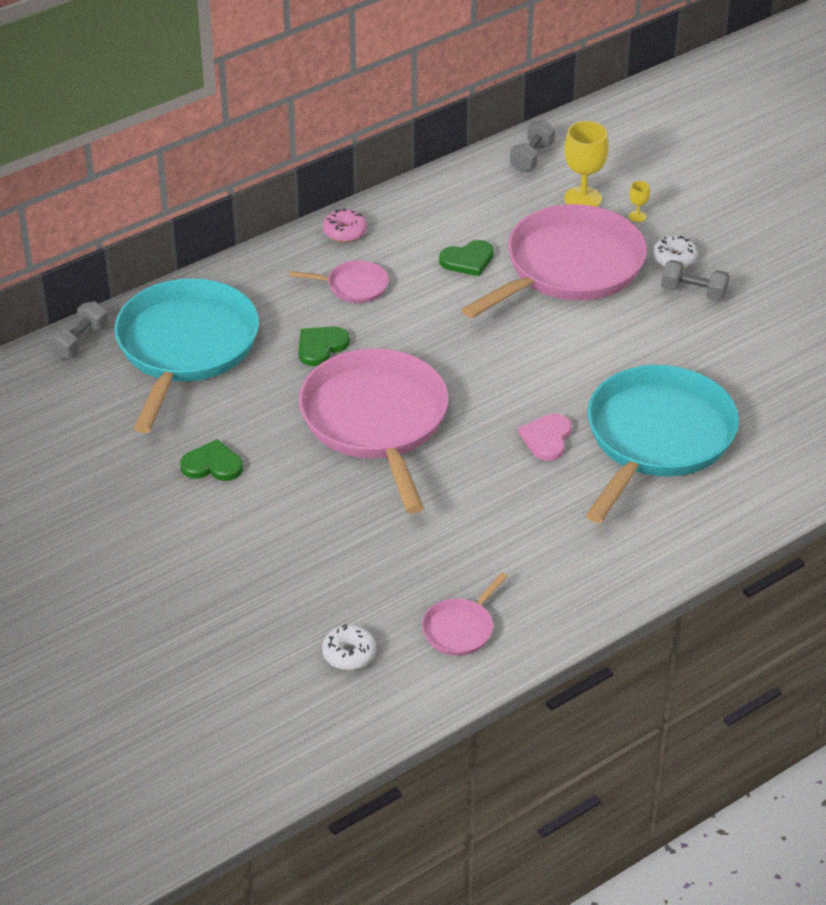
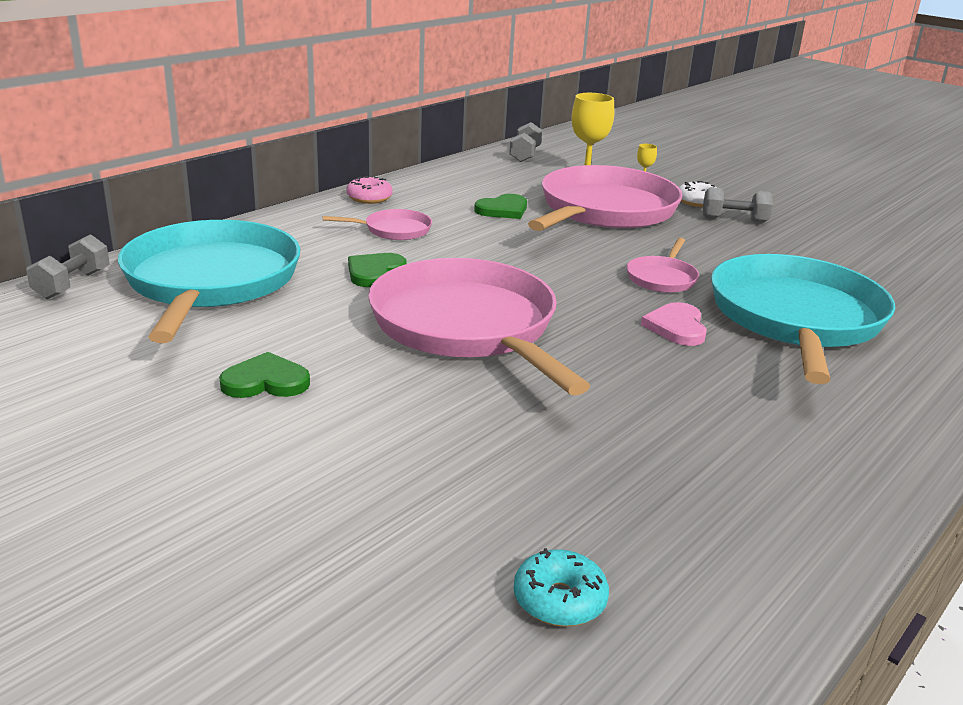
camera: 15 degrees left, 15 degrees down
white donut [322,624,376,670] -> turquoise donut [514,548,609,627]
pink pan [422,572,508,656] -> pink pan moved to [627,238,699,293]

